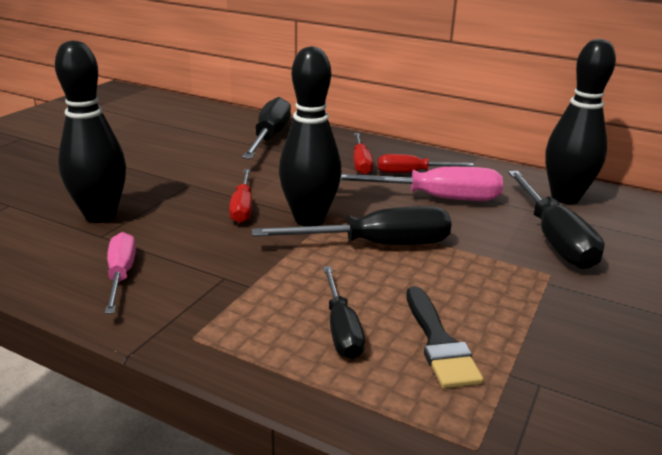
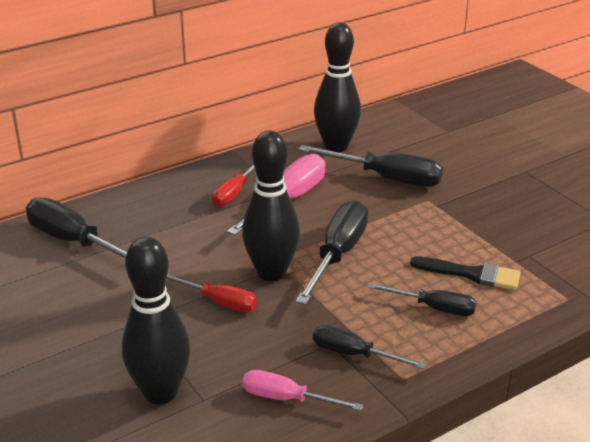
camera: 60 degrees left, 5 degrees up
red screwdriver [354,133,373,175] -> none
none -> black screwdriver [313,325,426,369]

